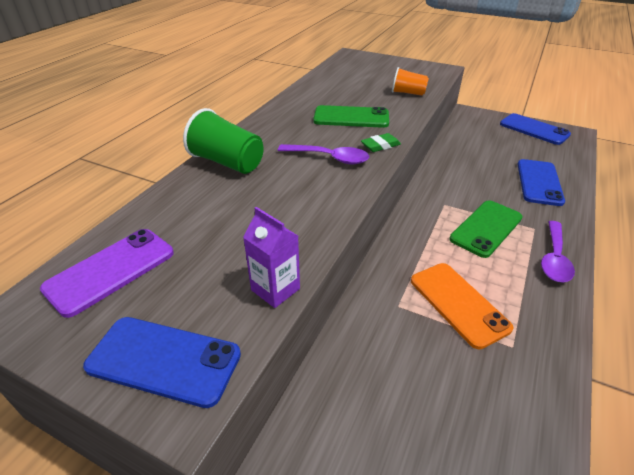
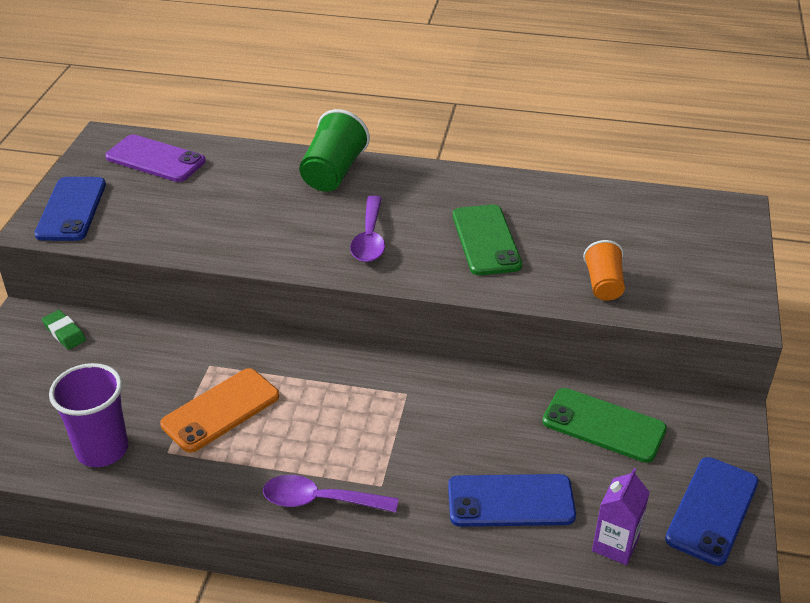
camera: 75 degrees right, 0 degrees up
purple carton [243,207,300,308] -> purple carton moved to [592,468,650,565]
green eraser [361,133,401,152] -> green eraser moved to [42,310,86,350]
green phone [449,200,523,258] -> green phone moved to [542,388,667,463]
none -> purple cup [49,363,128,467]

